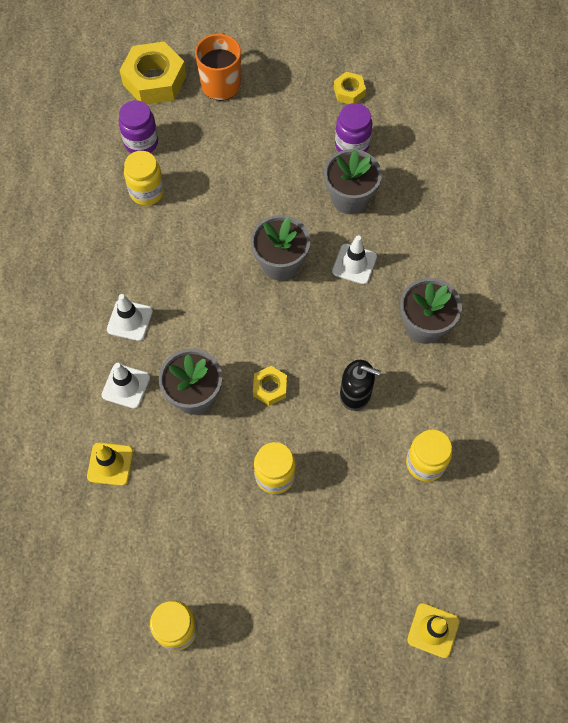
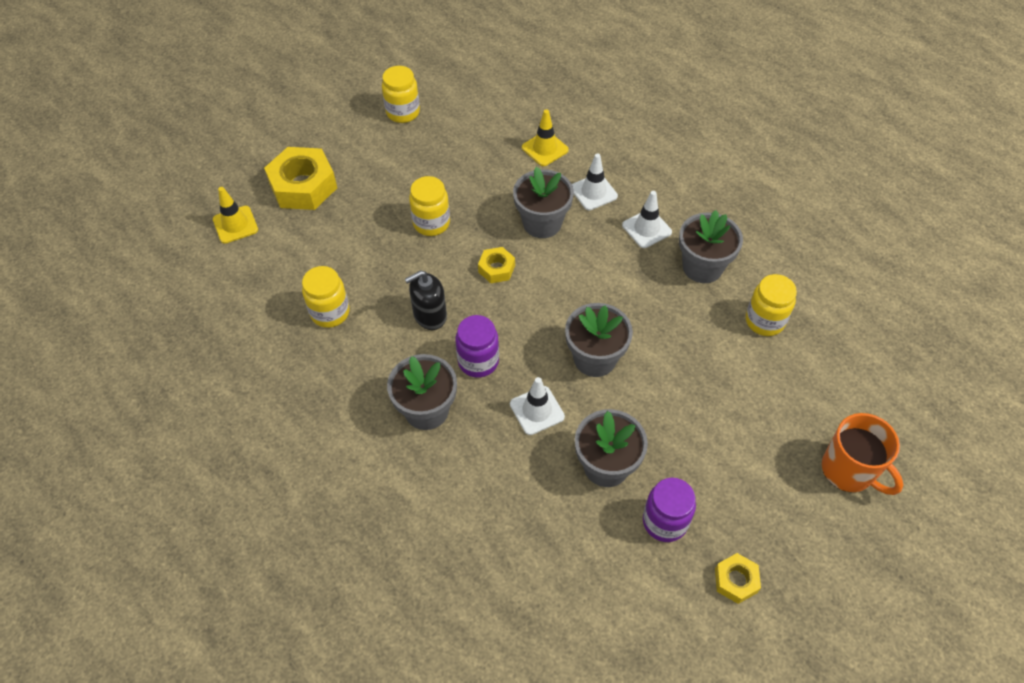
camera: 135 degrees right, 10 degrees down
purple jar [119,100,158,153] -> purple jar moved to [456,315,499,378]
yellow nut [120,41,186,104] -> yellow nut moved to [264,147,337,210]
none -> grey flower pot [679,210,743,283]

